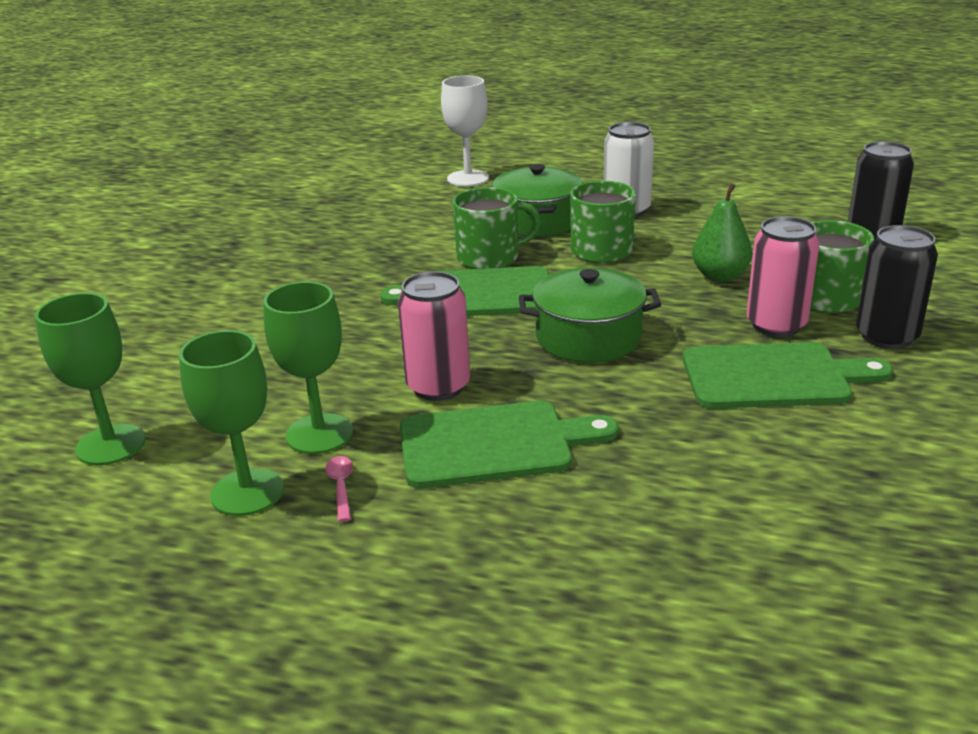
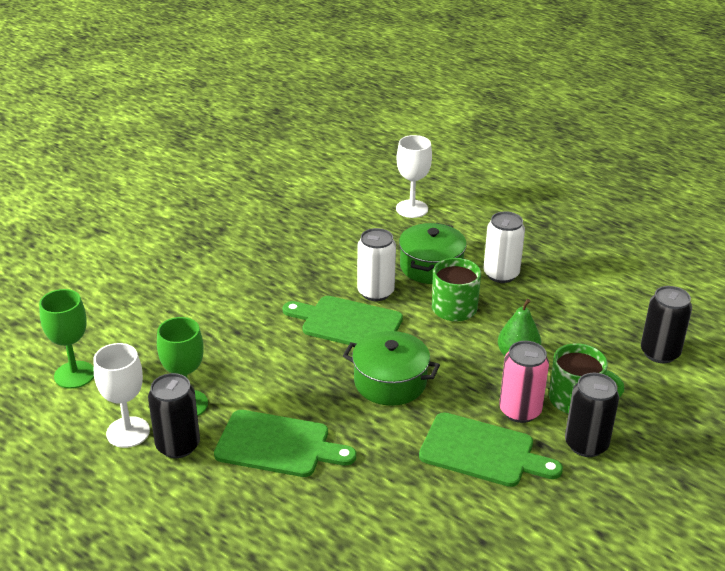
camera: 20 degrees right, 5 degrees up
green goblet [179,330,284,516] -> white goblet [94,343,150,448]
pink spoon [325,456,353,522] -> black can [148,373,200,458]
pink can [398,271,470,401] -> none
green mug [452,187,542,269] -> white can [357,228,396,301]

